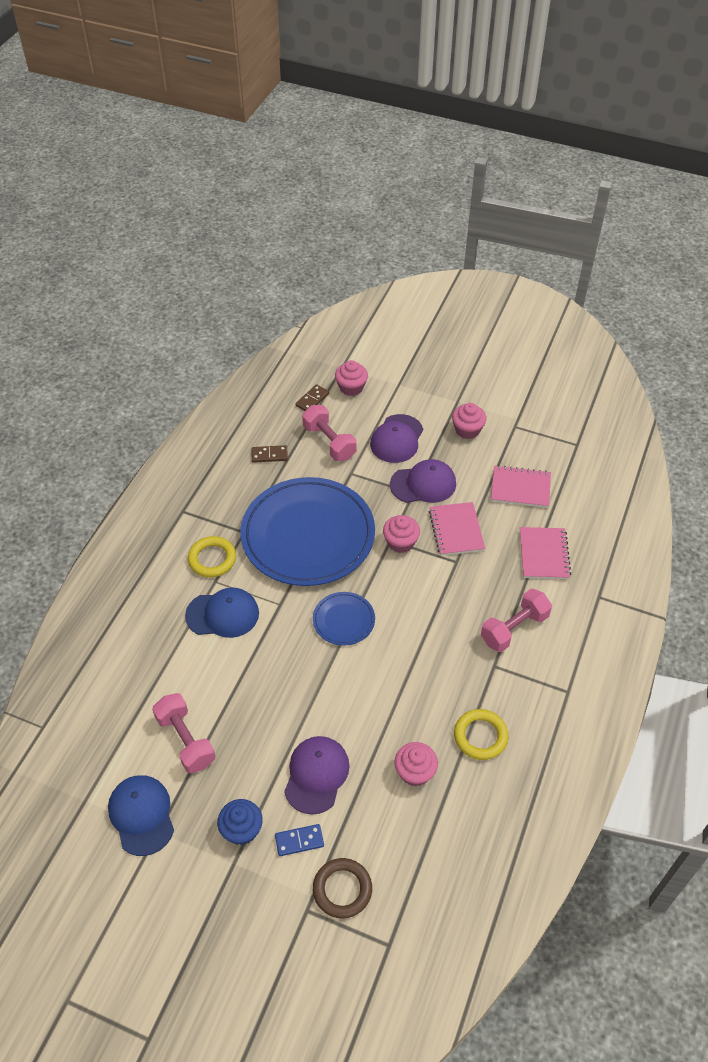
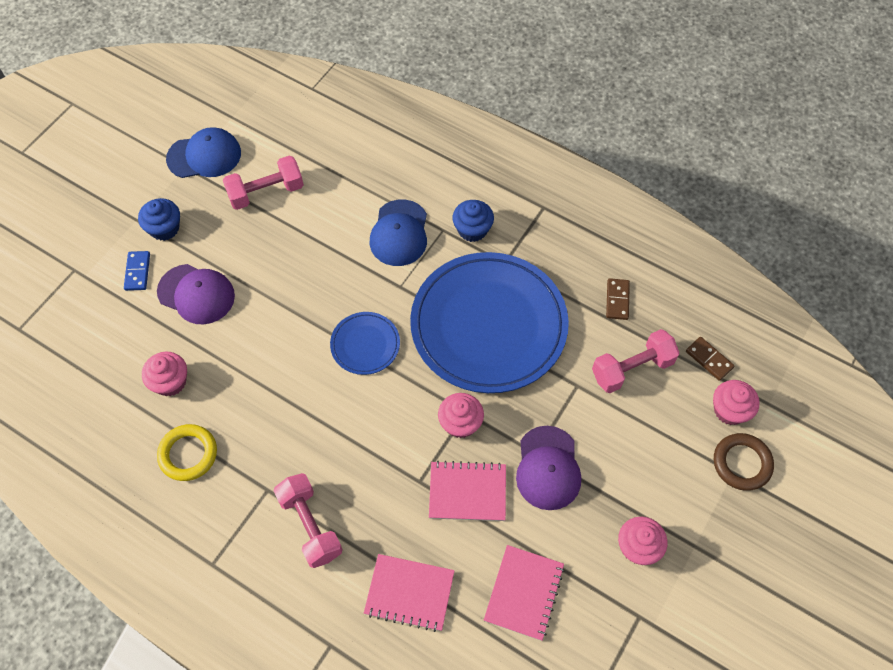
camera: 100 degrees right, 10 degrees up
yellow ring [188,536,236,577] -> blue cupcake [453,200,494,242]
brown ring [313,858,372,918] -> brown ring moved to [714,433,774,491]
purple cap [370,414,423,463] -> none

